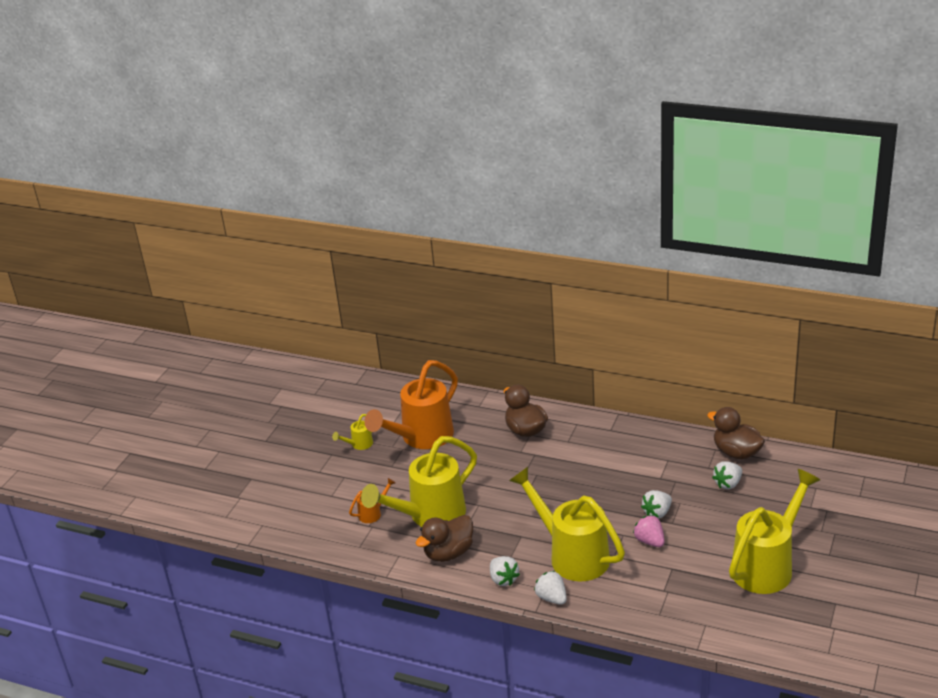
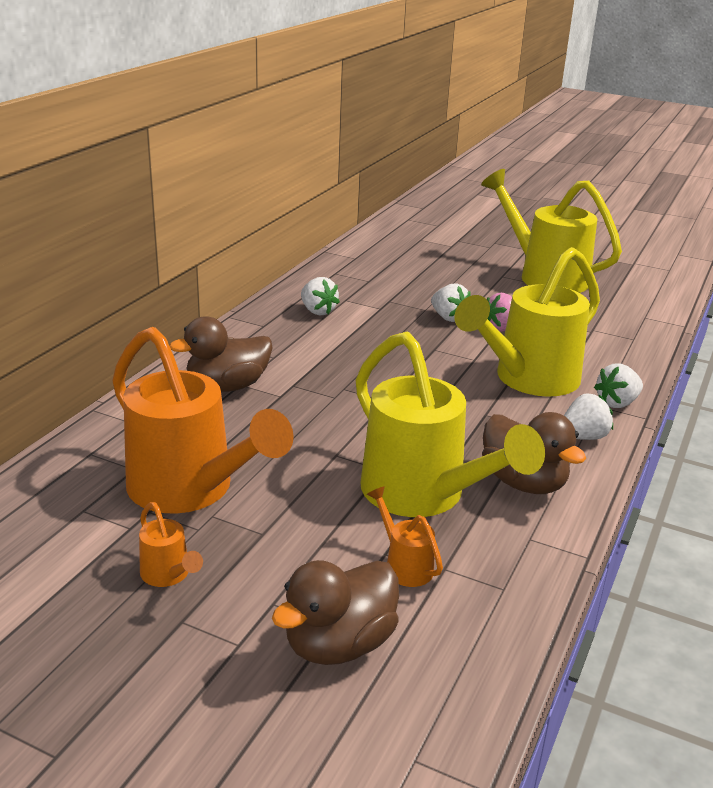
camera: 90 degrees left, 5 degrees down
yellow watering can [332,414,373,450] -> orange watering can [139,502,203,587]
brown duck [707,407,765,459] -> brown duck moved to [272,560,399,665]
white strawberry [712,461,742,489] -> white strawberry moved to [301,277,340,315]

